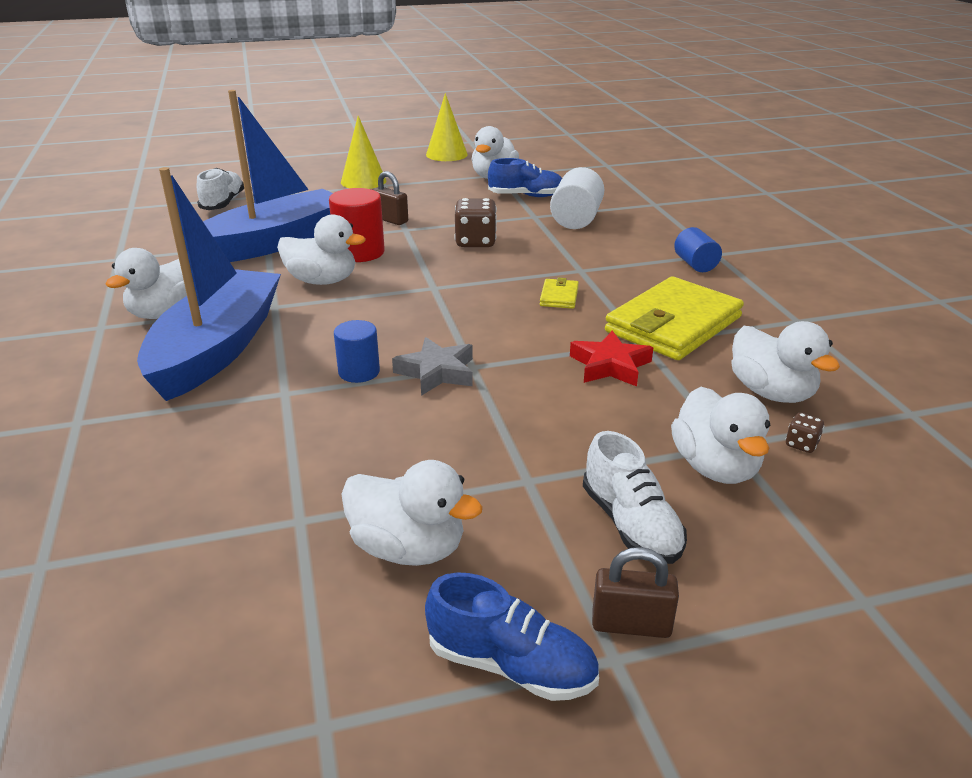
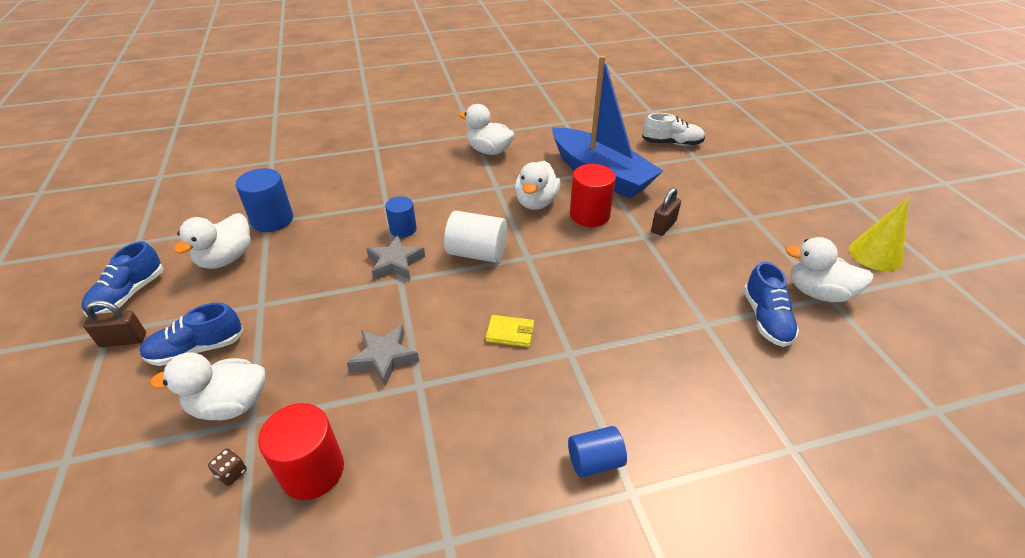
camera: 90 degrees right, 10 degrees up
blue boat [137,167,281,401] -> none
yellow cone [341,116,386,189] -> none
brown dice [454,198,497,247] -> none
white cylinder [550,167,604,229] -> white cylinder moved to [444,211,507,263]
red star [570,331,653,387] -> grey star [347,325,419,386]
white shoe [583,431,687,564] -> blue shoe [140,302,243,366]
brown padlock [592,547,679,638] -> brown padlock turned 75 degrees clockwise [83,300,146,347]
yellow wallet [605,277,744,360] -> none
white duck [731,321,840,403] -> red cylinder [258,403,344,500]
none -> blue cylinder [236,168,293,232]

